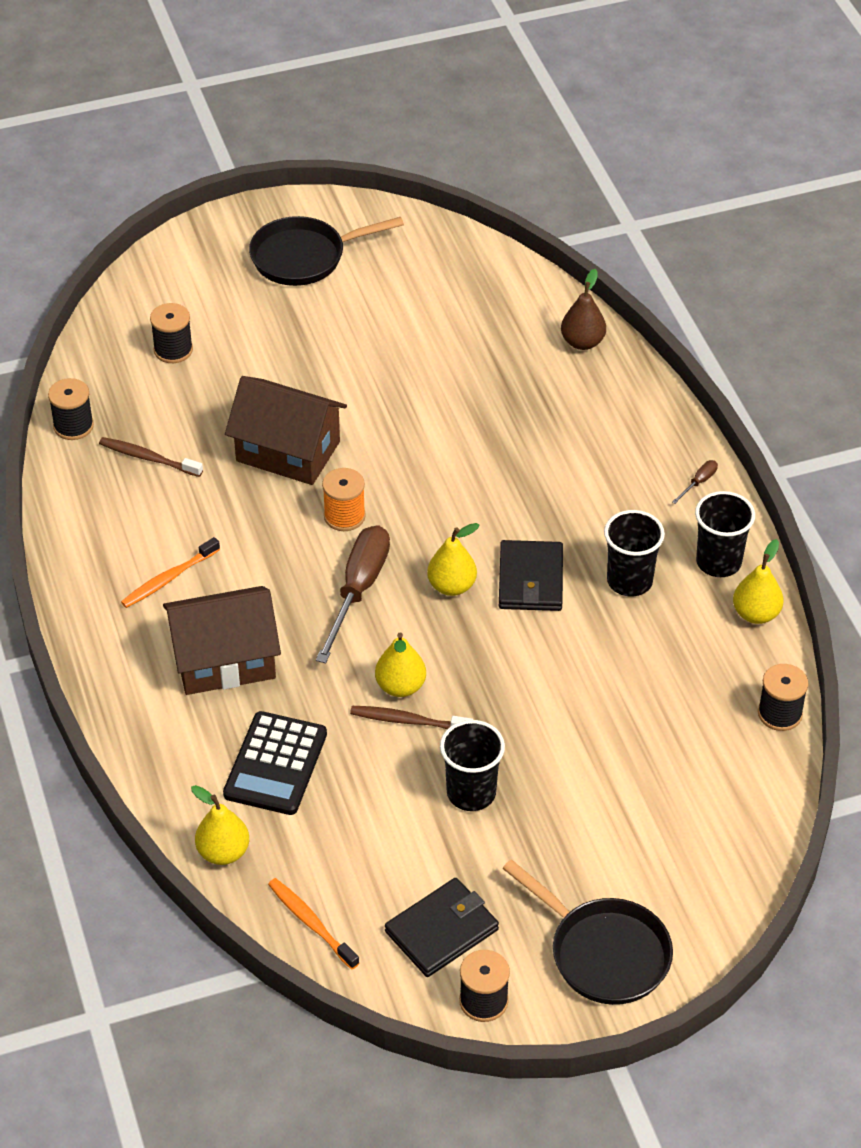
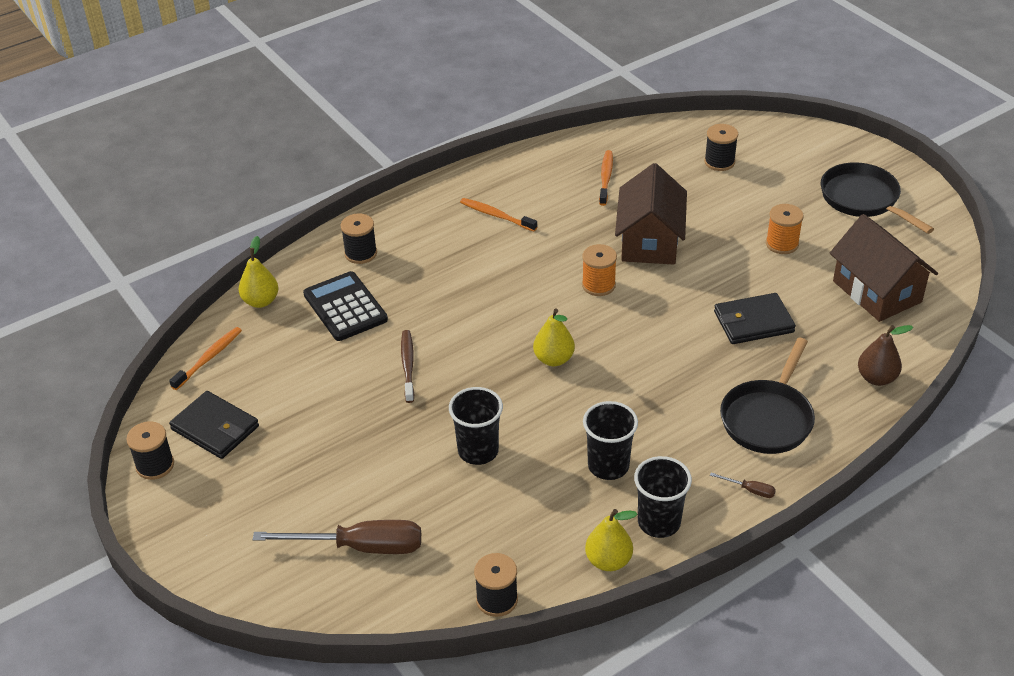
camera: 75 degrees right, 5 degrees down
black spool [48,378,94,440] -> black spool moved to [341,213,377,264]
brown toothbrush [99,437,203,477] -> orange toothbrush [599,150,613,206]
brown house [163,586,281,695] -> brown house moved to [830,214,938,322]
black calculator [223,711,327,815] -> black calculator turned 60 degrees clockwise [303,271,388,341]
brown screwdriver [316,525,390,663] -> brown screwdriver moved to [252,520,421,554]
yellow pear [375,632,426,697] -> none
black cup [440,720,505,811] -> black cup moved to [449,387,503,465]
black wallet [499,540,563,611] -> black wallet moved to [714,293,796,344]
black pan [502,859,673,1005] -> black pan moved to [720,338,815,454]
none -> orange spool [766,204,804,254]

